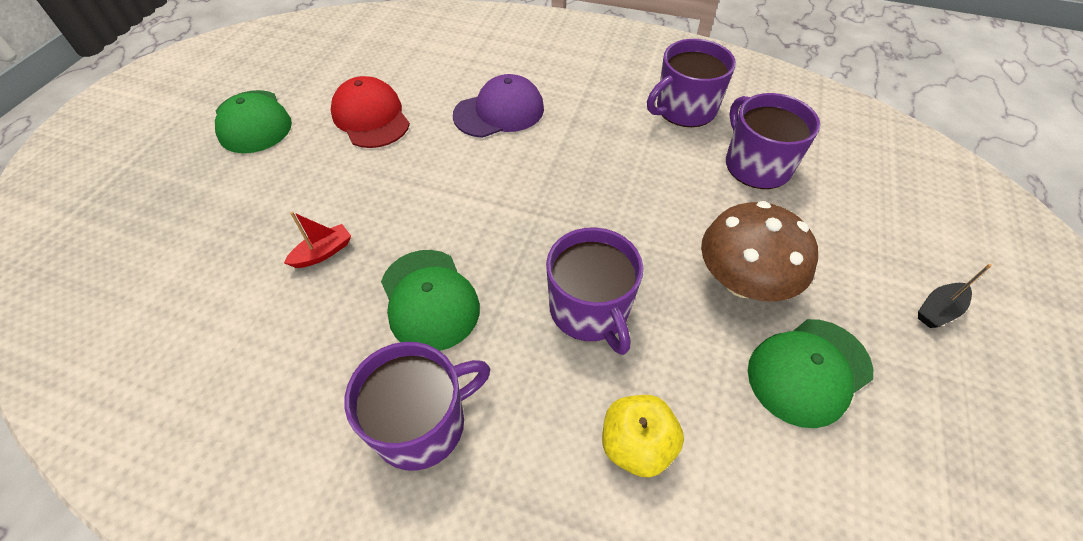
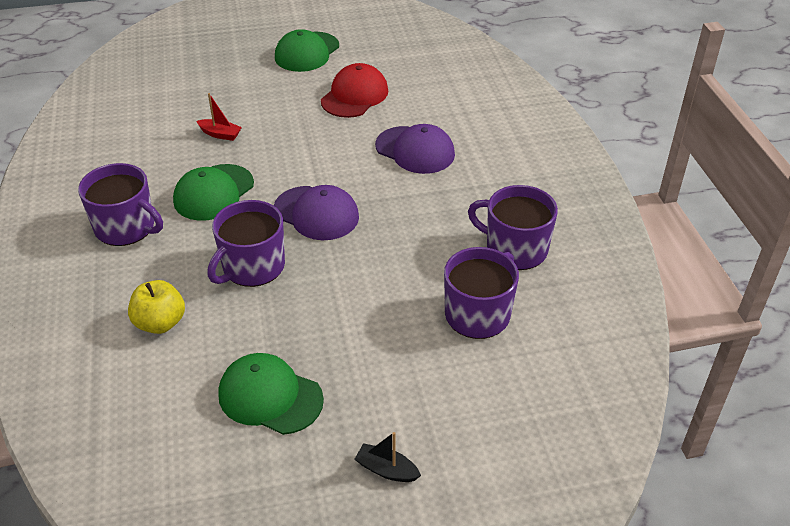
camera: 60 degrees right, 10 degrees down
brown mushroom [701,201,818,301] -> none
none -> purple cap [274,185,359,240]

